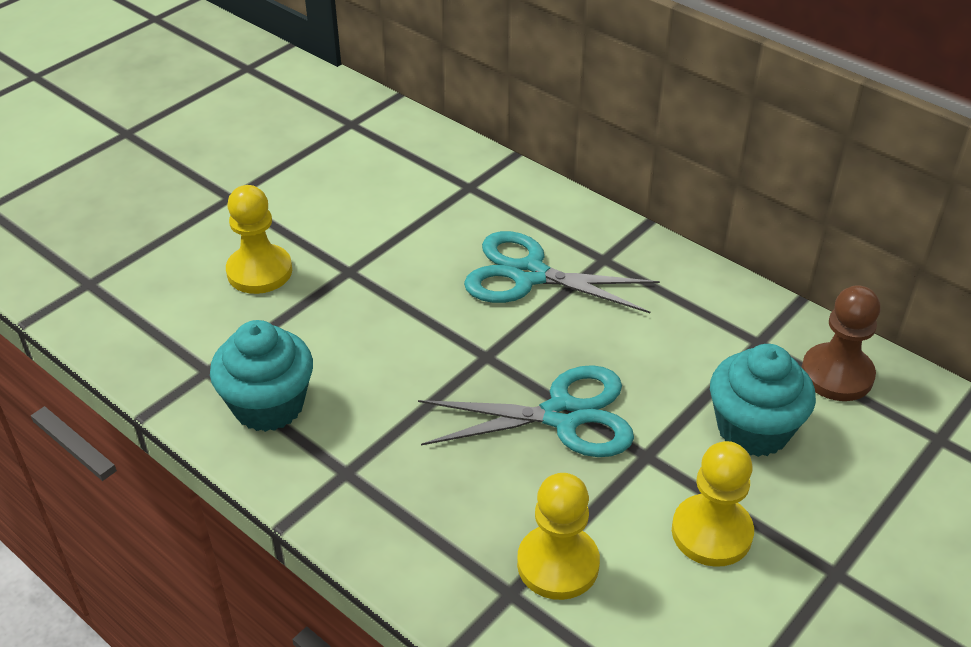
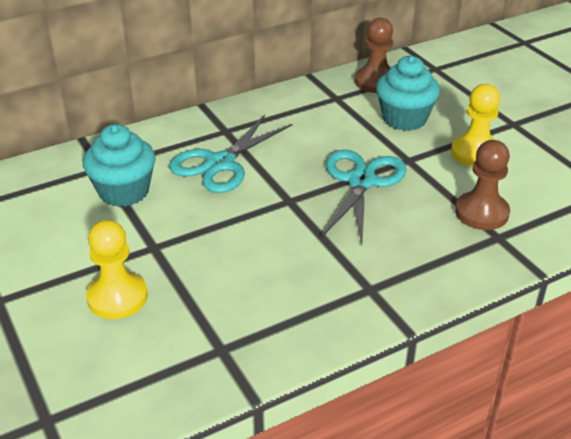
camera: 70 degrees left, 5 degrees down
turquoise cupcake [210,320,313,432] -> turquoise cupcake moved to [83,124,156,207]
yellow pawn [517,473,600,600] -> brown pawn [455,140,510,230]

